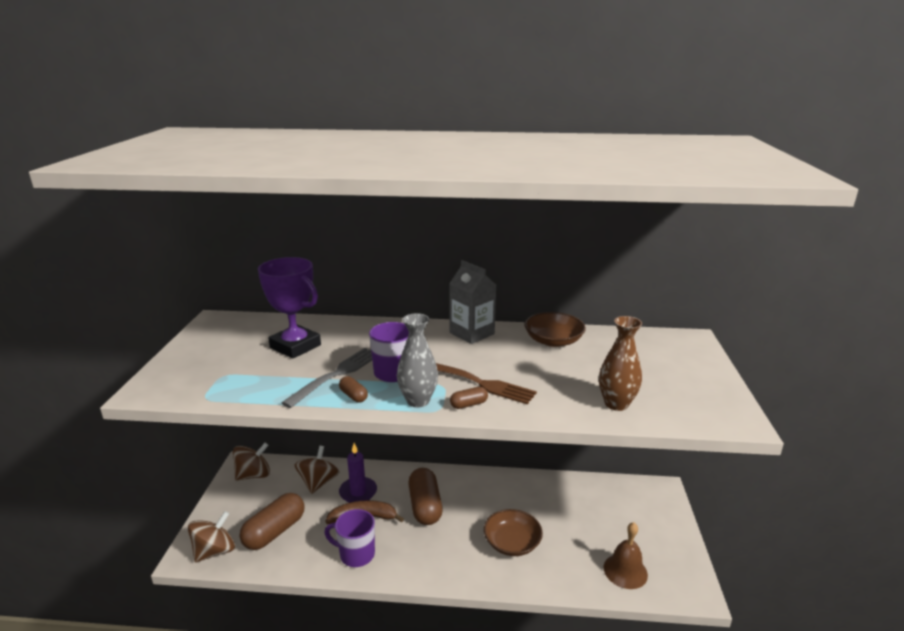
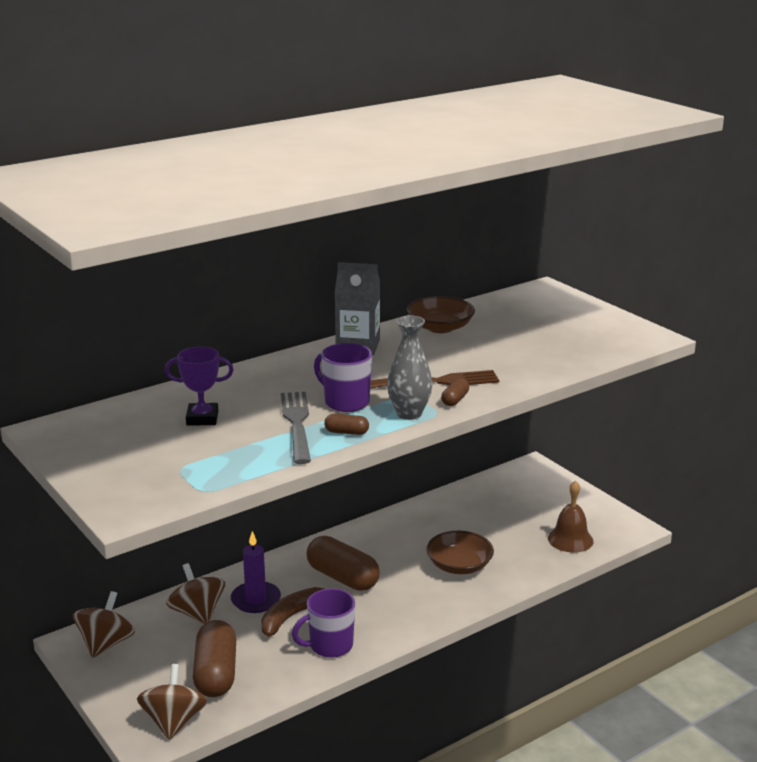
camera: 40 degrees left, 0 degrees up
purple trophy [258,257,321,359] -> purple trophy [165,347,234,426], size x0.63
brown vase [599,316,642,411] -> none

